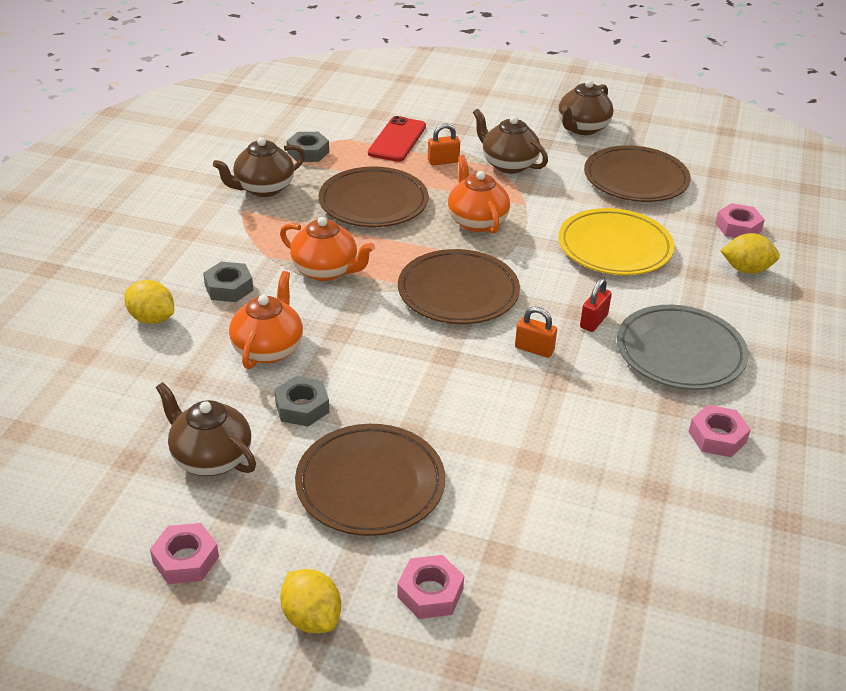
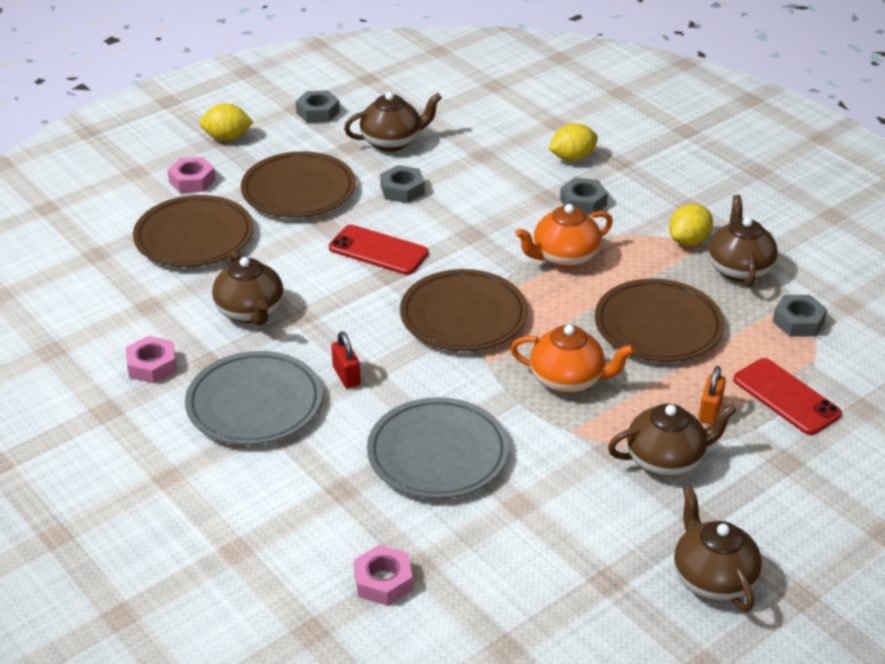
camera: 125 degrees right, 0 degrees up
pink nut [150,523,219,584] -> grey nut [296,90,340,123]
orange teapot [229,271,303,369] -> none
orange padlock [515,306,557,358] -> none
yellow plate [558,208,674,275] -> grey plate [367,397,509,499]
brown plate [584,145,691,202] -> brown plate moved to [133,195,253,267]
yellow lemon [720,233,780,274] -> yellow lemon moved to [669,204,713,246]
none -> brown teapot [212,251,283,326]
none -> red phone [329,225,429,275]

